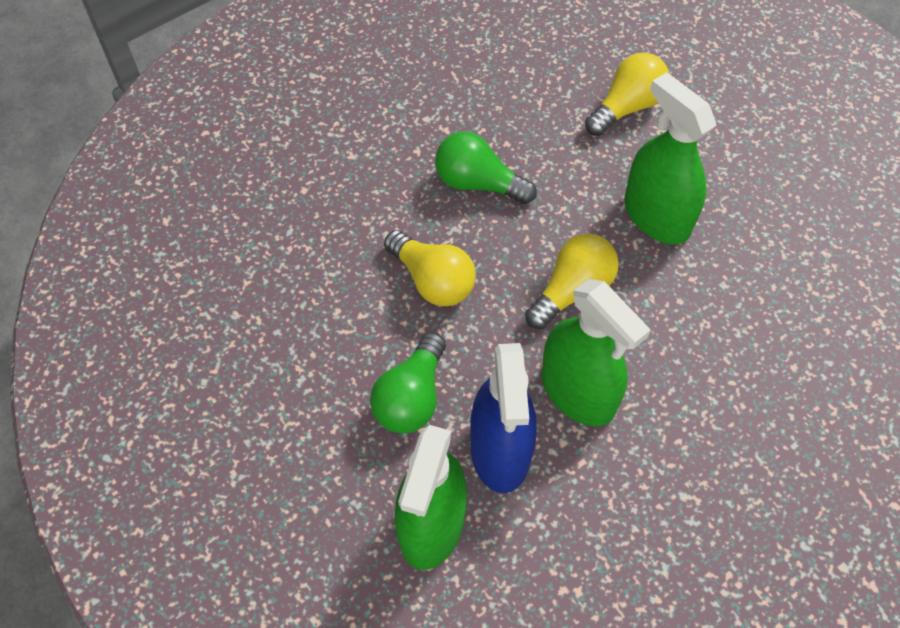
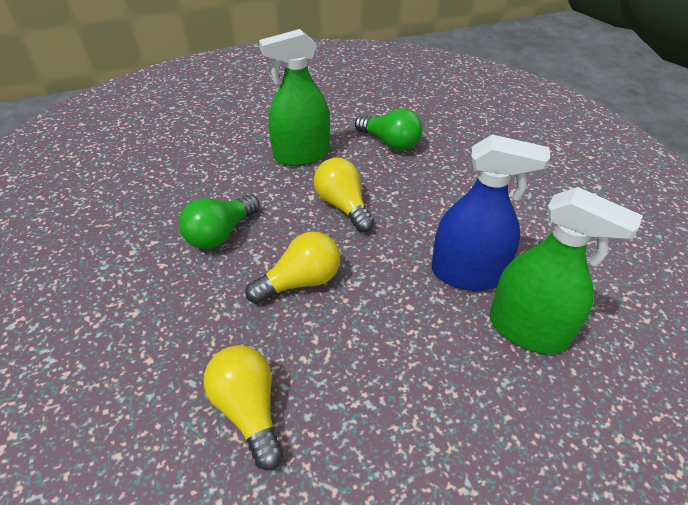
camera: 75 degrees left, 15 degrees down
green light bulb [370,332,446,433] -> green light bulb moved to [355,108,423,151]
green spray bottle [541,279,651,426] -> none
yellow light bulb [585,52,669,136] -> yellow light bulb moved to [204,345,284,470]

